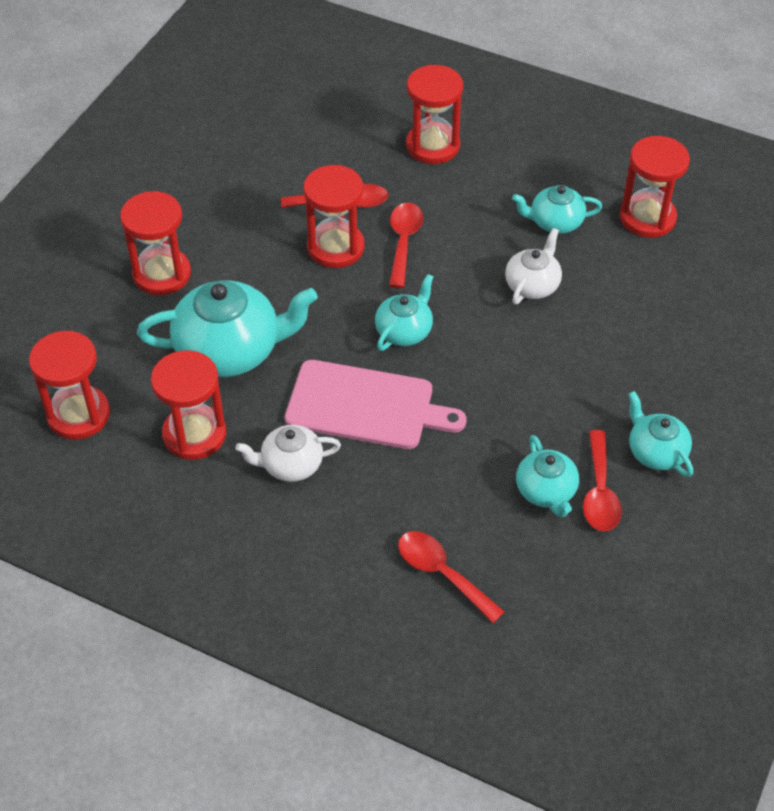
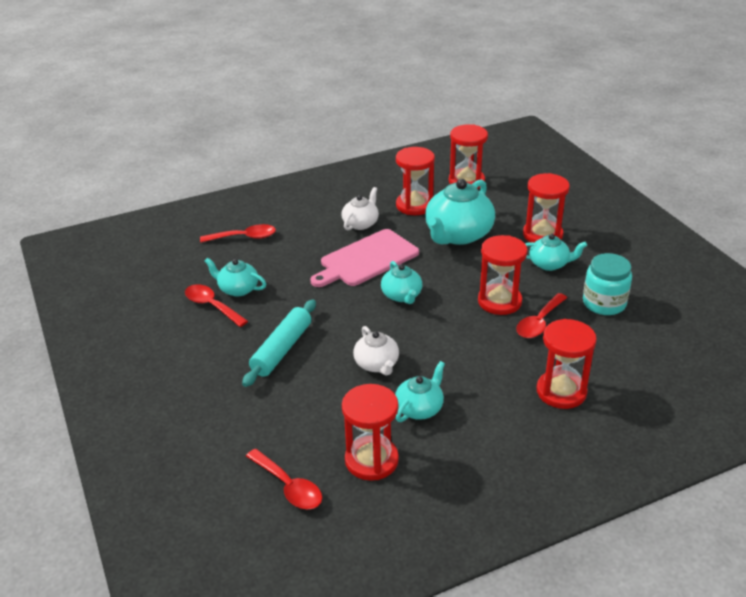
camera: 130 degrees right, 15 degrees down
red spoon [389,203,423,288] -> red spoon moved to [246,449,322,510]
turquoise teapot [628,391,693,477] -> turquoise teapot moved to [525,234,587,271]
none -> turquoise rolling pin [242,300,316,387]
none -> turquoise jar [583,253,632,315]

